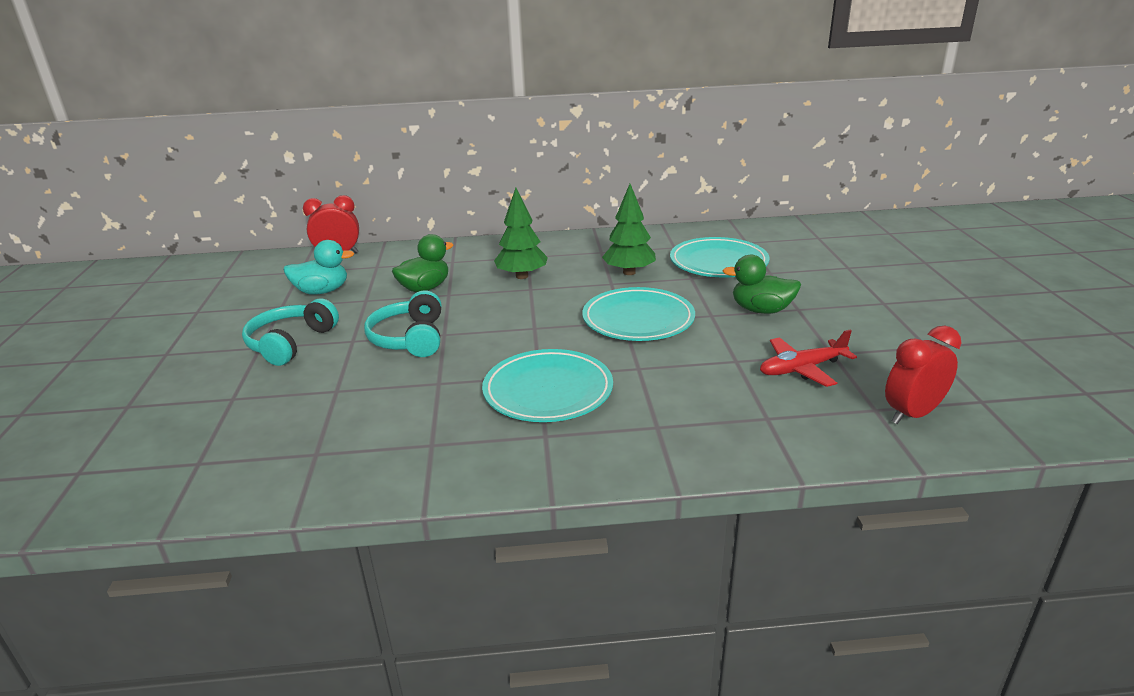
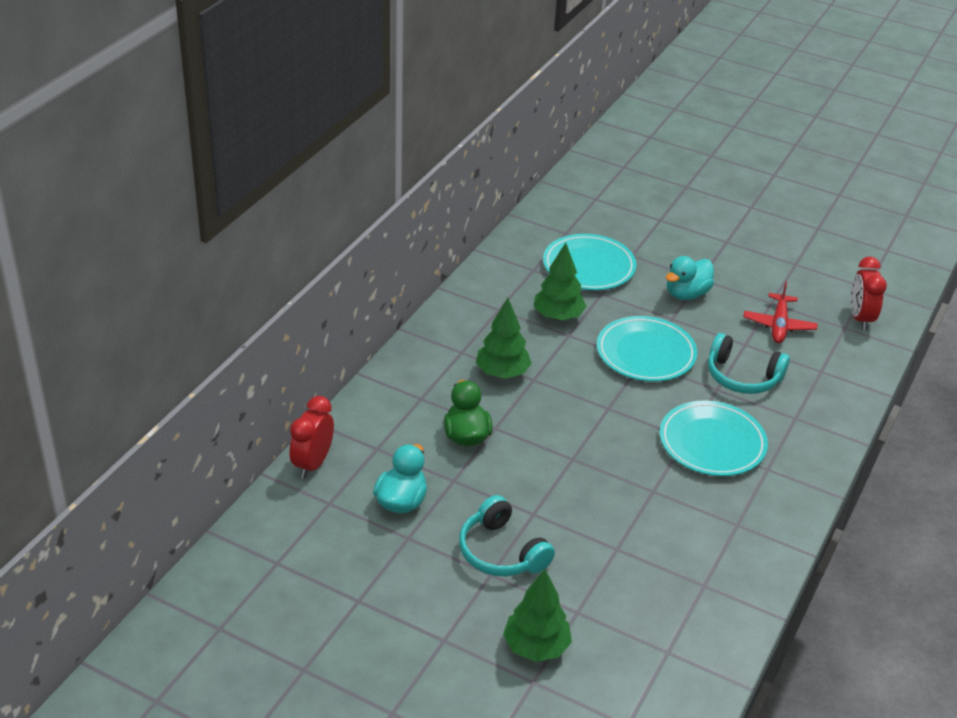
camera: 60 degrees left, 10 degrees up
turquoise headphones [364,290,441,357] -> turquoise headphones moved to [708,333,790,394]
green duck [722,255,801,314] -> turquoise duck [666,256,714,300]
none -> green tree [503,569,572,662]

